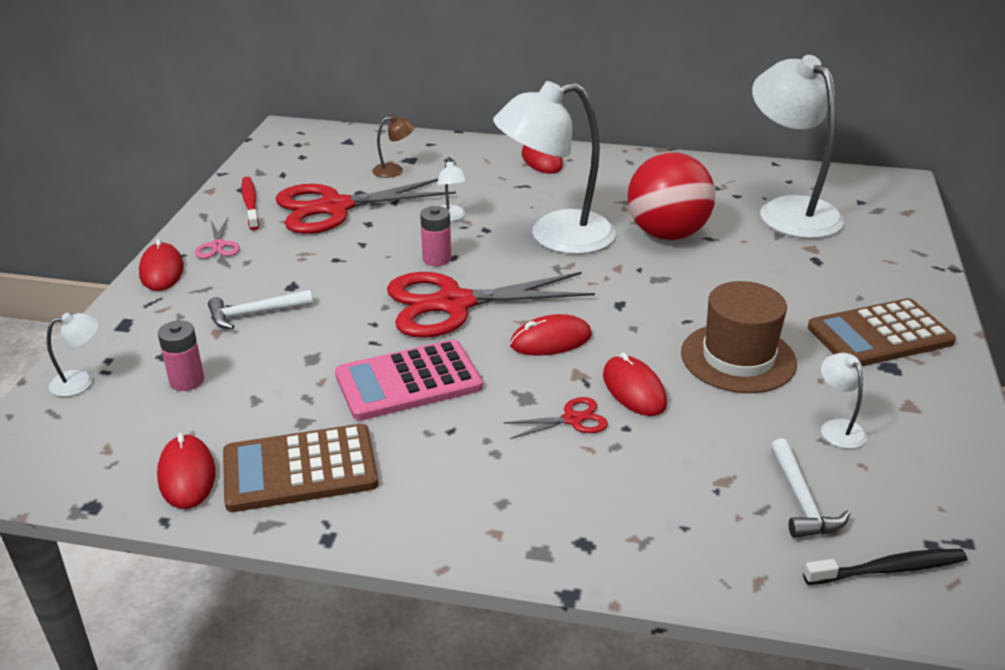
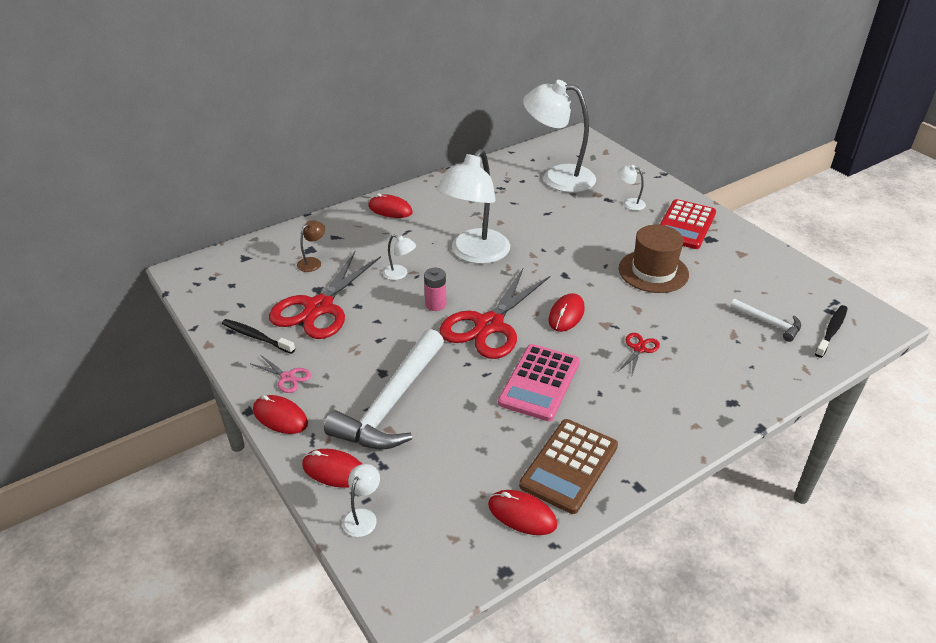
camera: 45 degrees left, 5 degrees up
pink battery [158,321,204,391] -> none
white hammer [208,290,313,329] -> white hammer [324,329,444,449], size x2.08
red toothbrush [241,177,259,230] -> black toothbrush [222,319,295,354]
red mouse [603,352,667,416] -> red mouse moved to [302,449,362,488]
red ball [627,153,716,240] -> none
brown calculator [808,298,956,366] -> red calculator [660,199,716,249]
white lamp [821,353,867,449] -> white lamp moved to [617,165,646,211]

